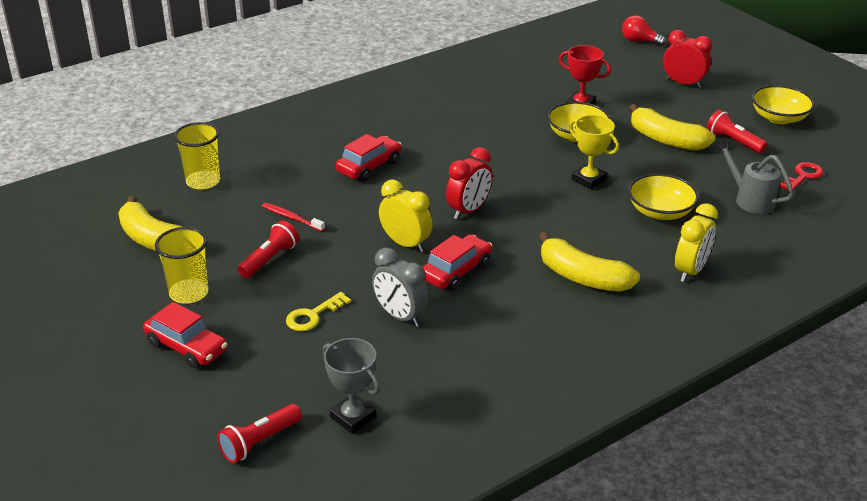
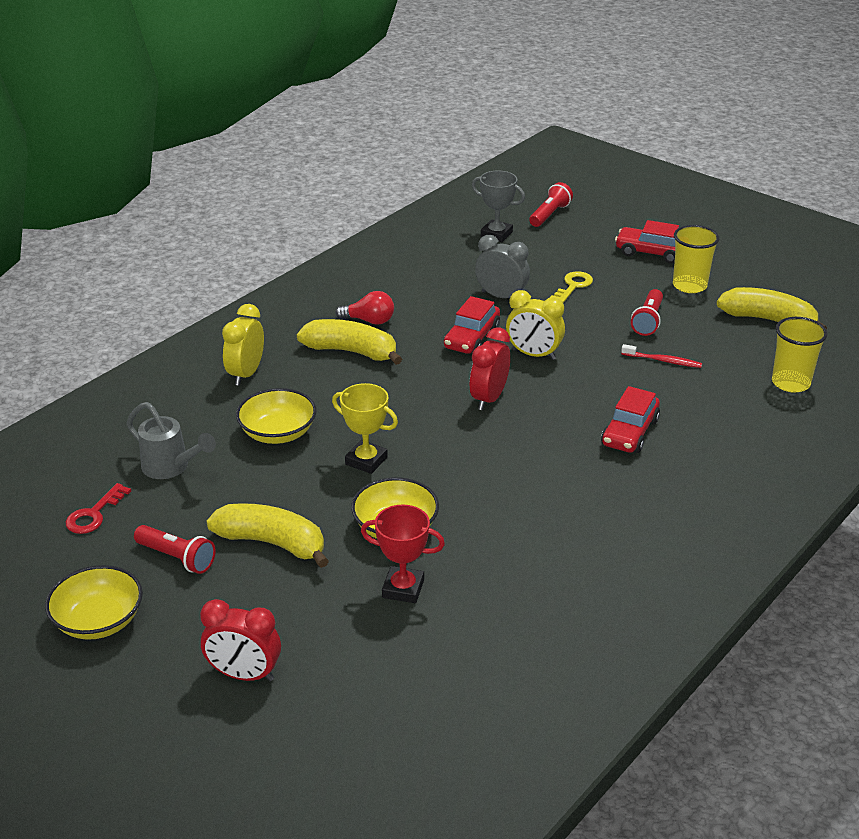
camera: 165 degrees right, 0 degrees up
red light bulb [622,15,667,46] -> red light bulb moved to [335,291,394,325]

